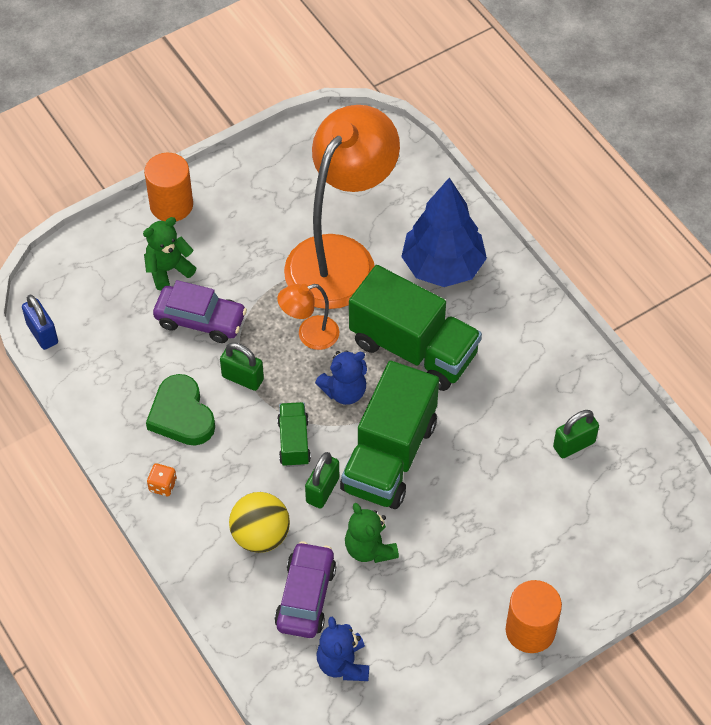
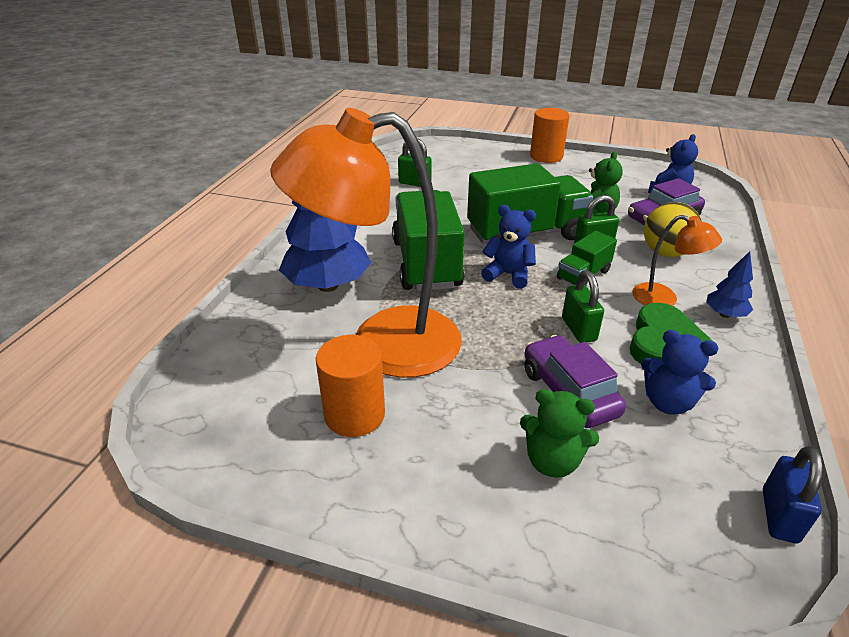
camera: 130 degrees left, 20 degrees down
orange cylinder [144,153,193,221] -> orange cylinder moved to [316,335,385,437]
orange dice [147,463,177,496] -> blue tree [706,251,753,318]
orange lamp [277,284,339,350] -> orange lamp moved to [632,215,722,306]
none -> blue teddy bear [641,330,719,415]

